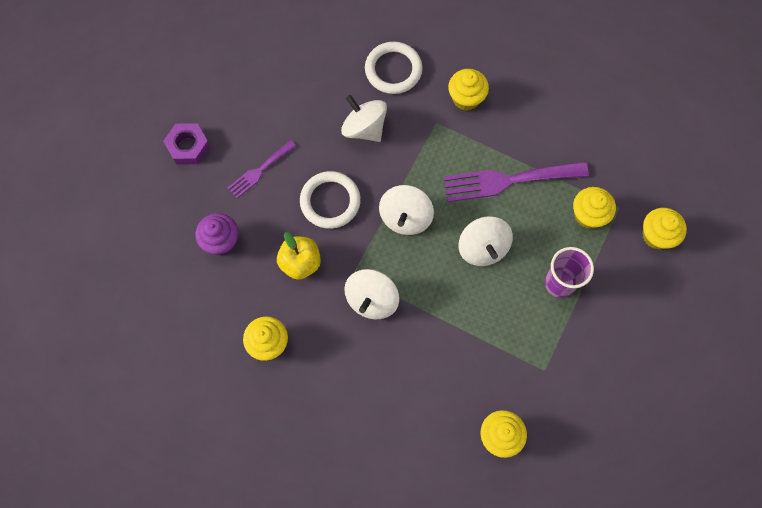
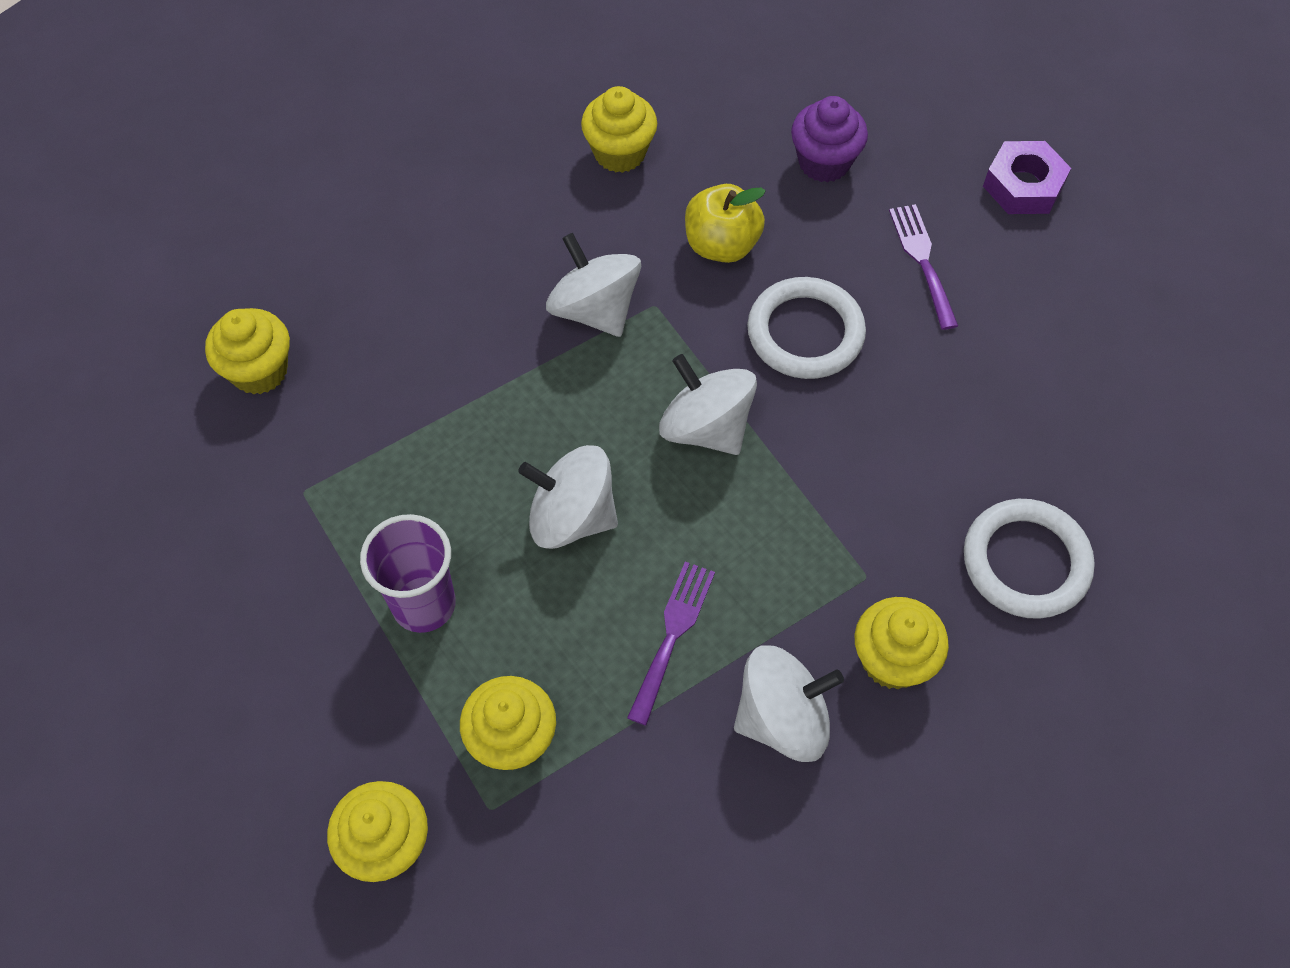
camera: 120 degrees right, 10 degrees down
white spinning top [341,95,387,142] -> white spinning top moved to [734,645,844,762]
purple fork [443,161,589,202] -> purple fork [627,562,715,726], size x0.56

